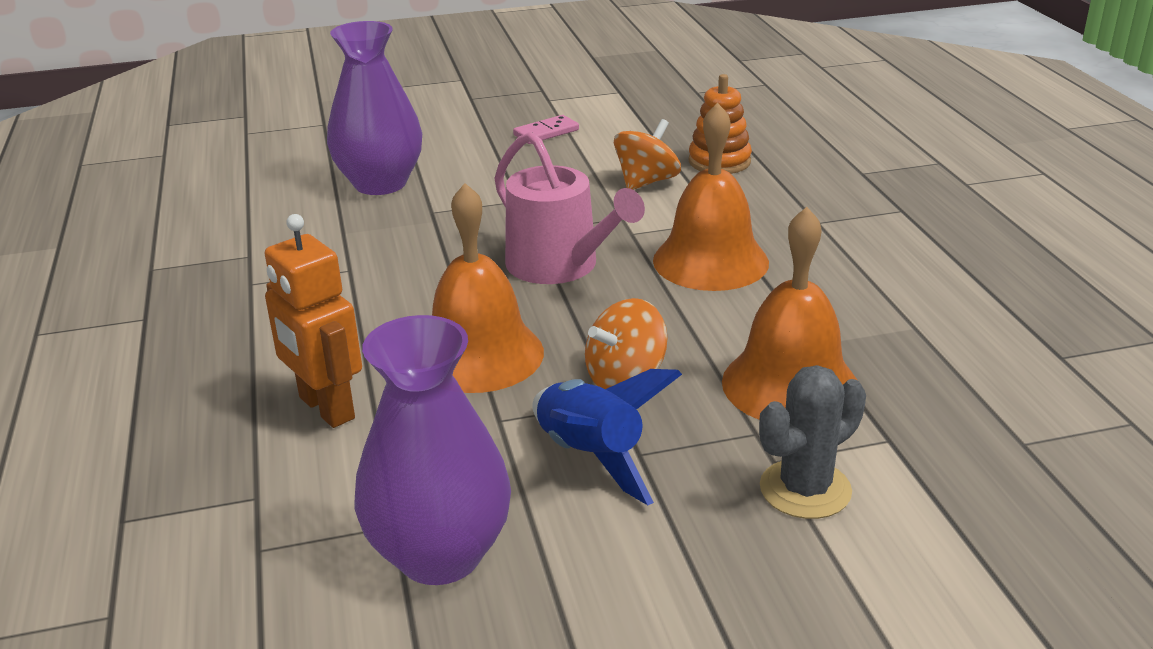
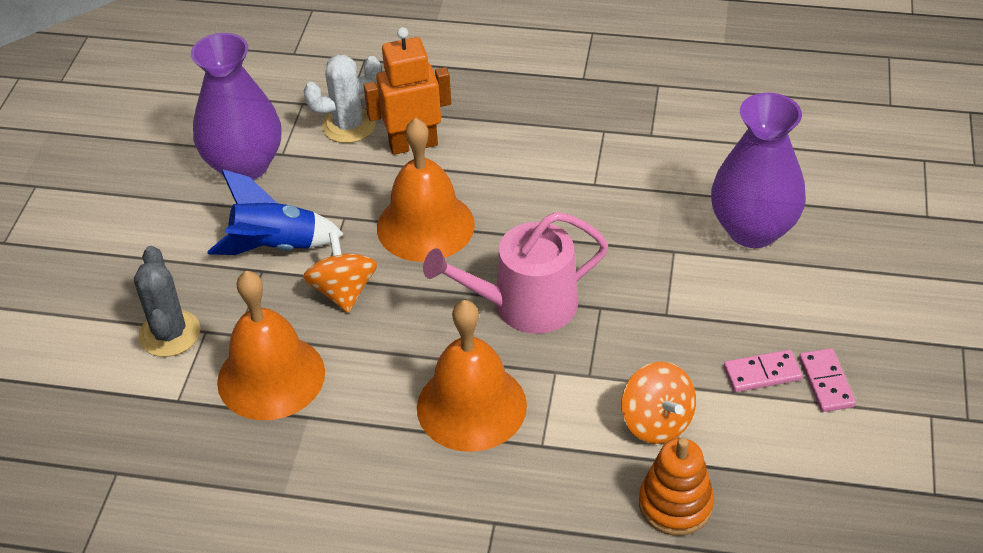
camera: 115 degrees right, 15 degrees up
none -> white cactus [303,55,381,143]
none -> pink domino [724,350,802,392]

